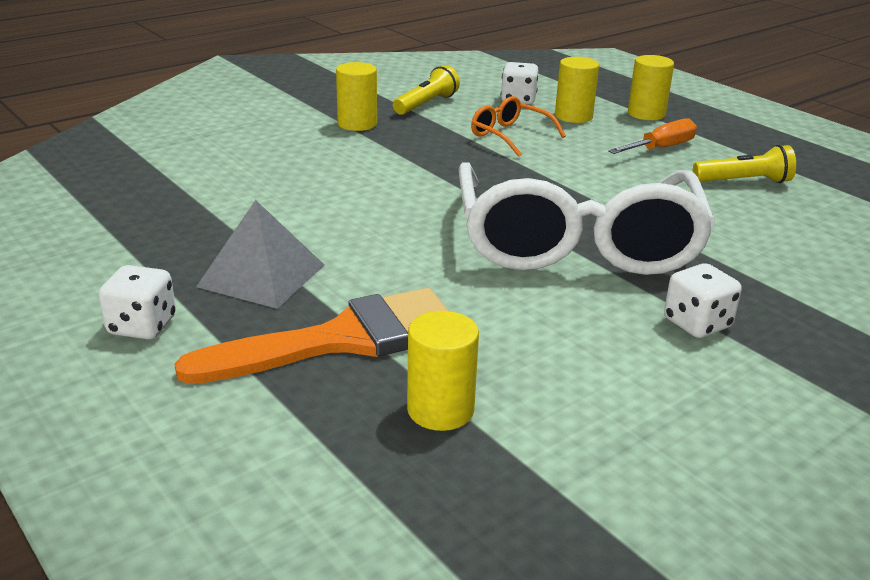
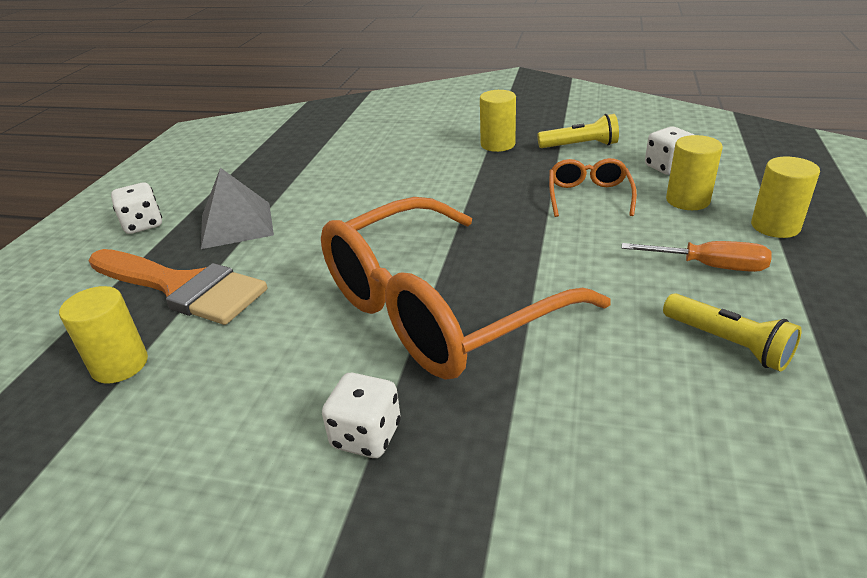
camera: 55 degrees right, 5 degrees up
white glasses [459,162,716,275] -> orange glasses [321,197,610,380]

